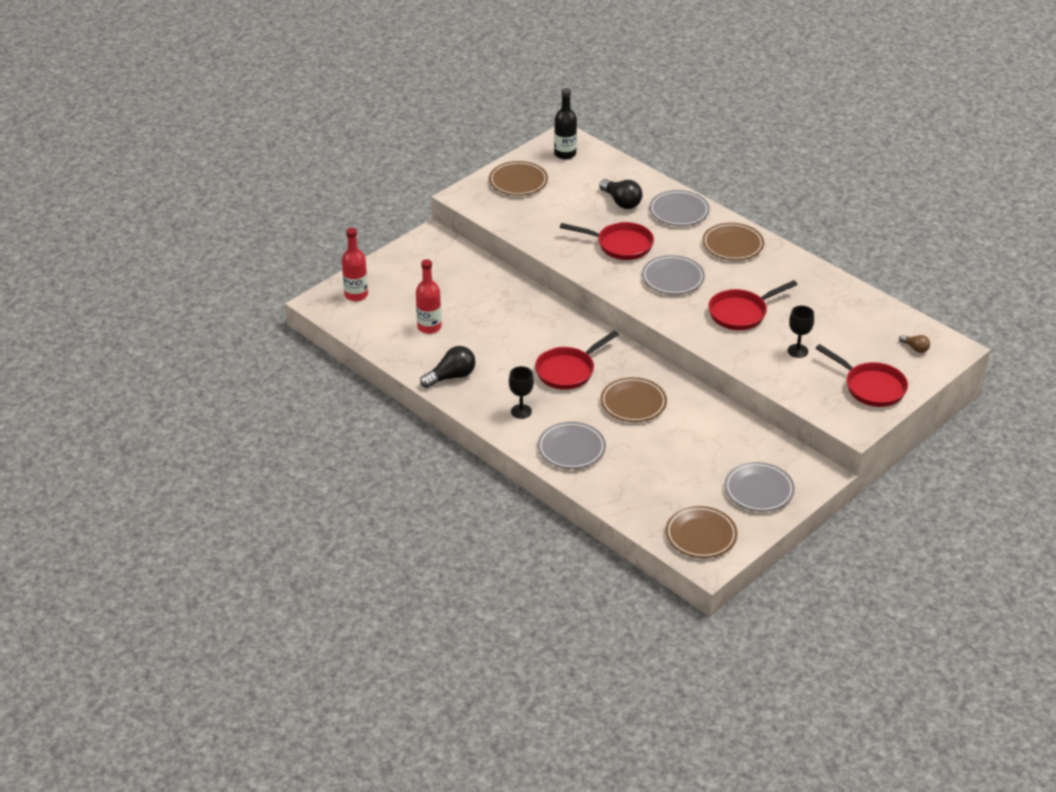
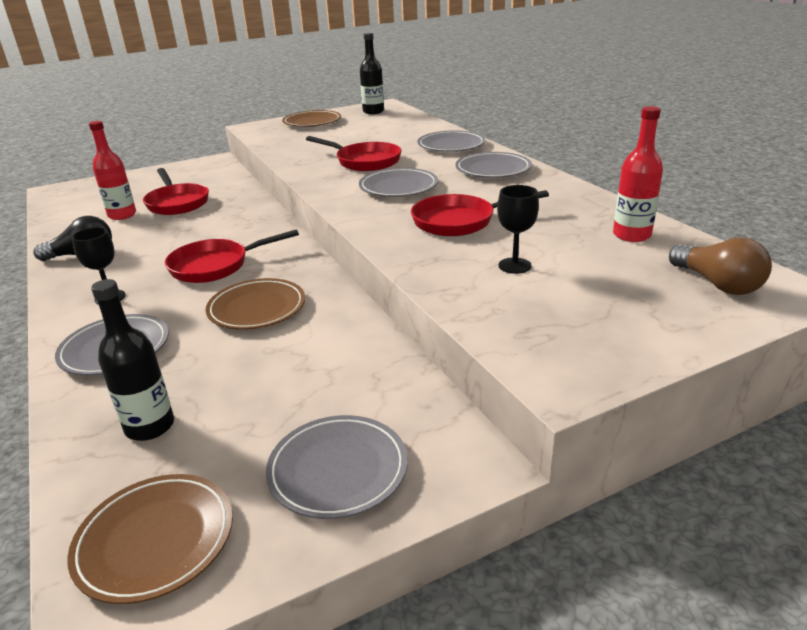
camera: 20 degrees right, 10 degrees down
red bottle [342,228,368,301] -> red bottle moved to [613,106,663,242]
black light bulb [599,179,643,209] -> none
brown plate [702,223,764,260] -> grey plate [455,152,532,178]
red pan [815,344,908,407] -> red pan moved to [143,168,209,215]
brown light bulb [899,335,930,353] -> brown light bulb [669,237,772,295], size x1.81
none -> black bottle [91,279,174,441]

